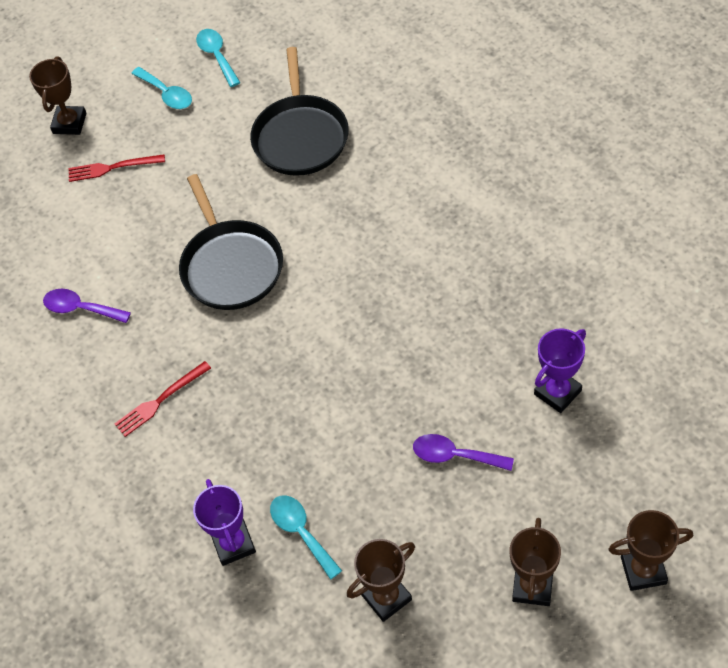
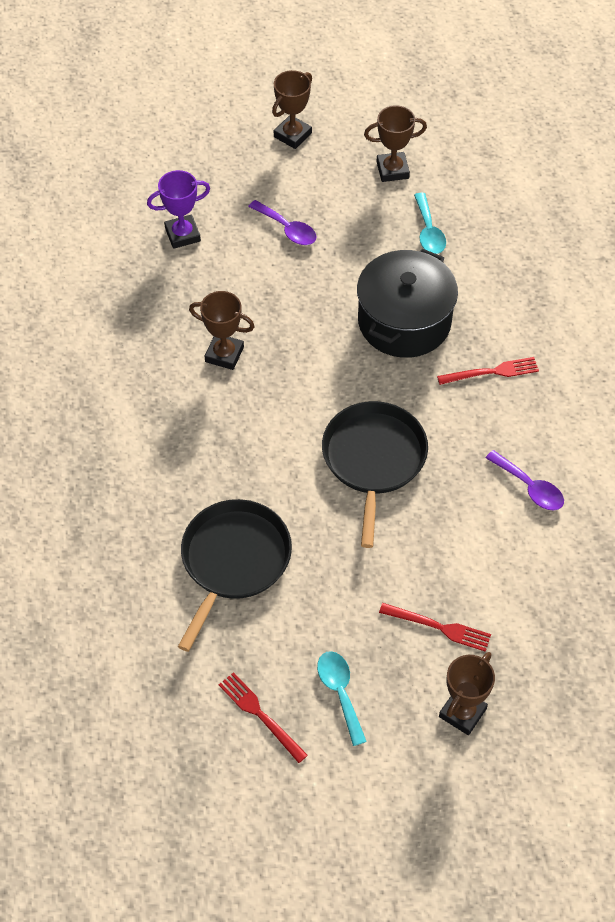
camera: 160 degrees left, 0 degrees up
purple trophy [193,479,256,566] -> none
turquoise spoon [196,29,241,87] -> red fork [219,672,308,763]
brown trophy [608,510,693,591] -> brown trophy moved to [189,291,255,370]
none -> black pot [357,248,458,358]

